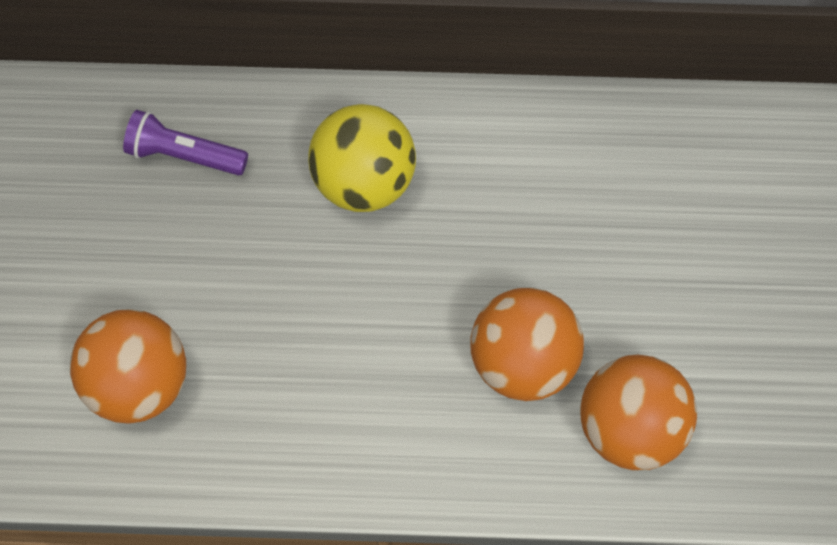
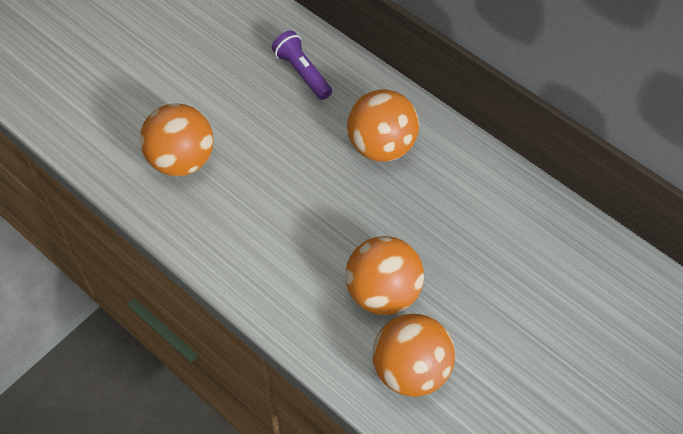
camera: 40 degrees right, 10 degrees down
yellow ball [308,104,416,212] -> orange ball [347,89,419,162]

